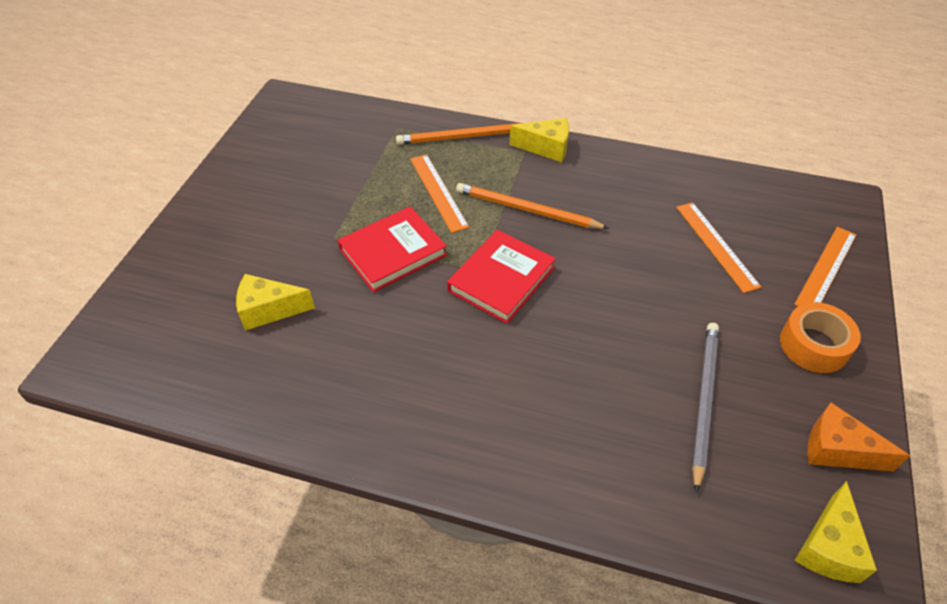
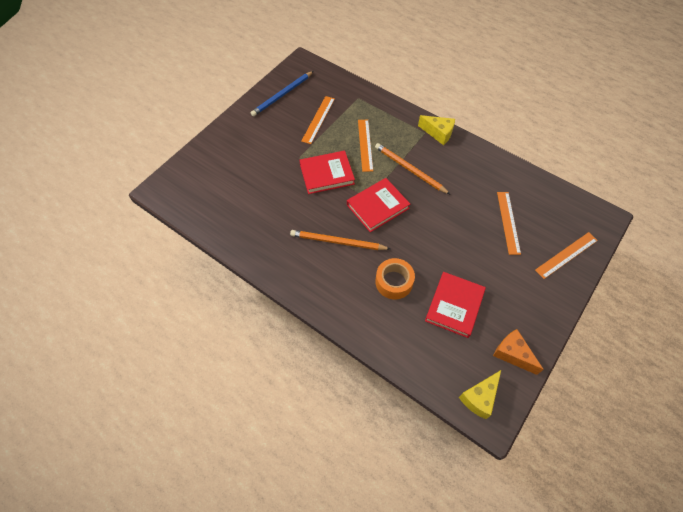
camera: 20 degrees right, 10 degrees up
yellow cheese [236,274,315,331] -> none
orange pencil [396,123,522,145] -> orange pencil moved to [290,230,390,250]
grey pencil [692,323,719,493] -> red book [425,272,486,338]
orange tape [780,302,861,373] -> orange tape moved to [375,258,415,299]
none -> blue pencil [251,71,314,116]
none -> orange ruler [301,96,335,144]

